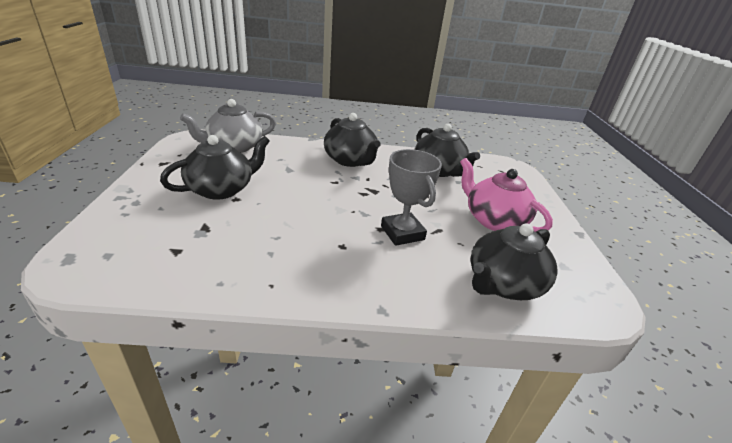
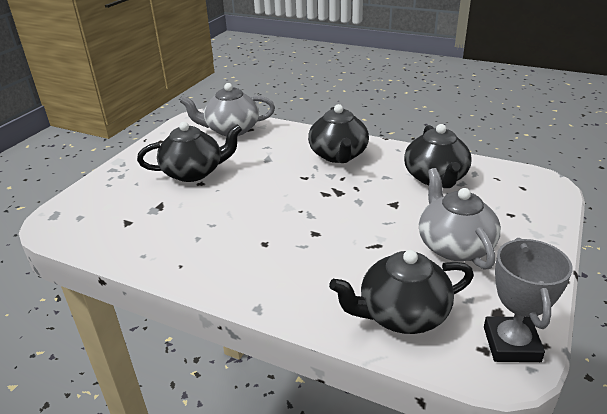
camera: 30 degrees right, 0 degrees up
grey trophy [381,149,442,246] -> grey trophy moved to [484,238,573,362]
pink teapot [460,158,553,232] -> grey teapot [419,168,501,270]

